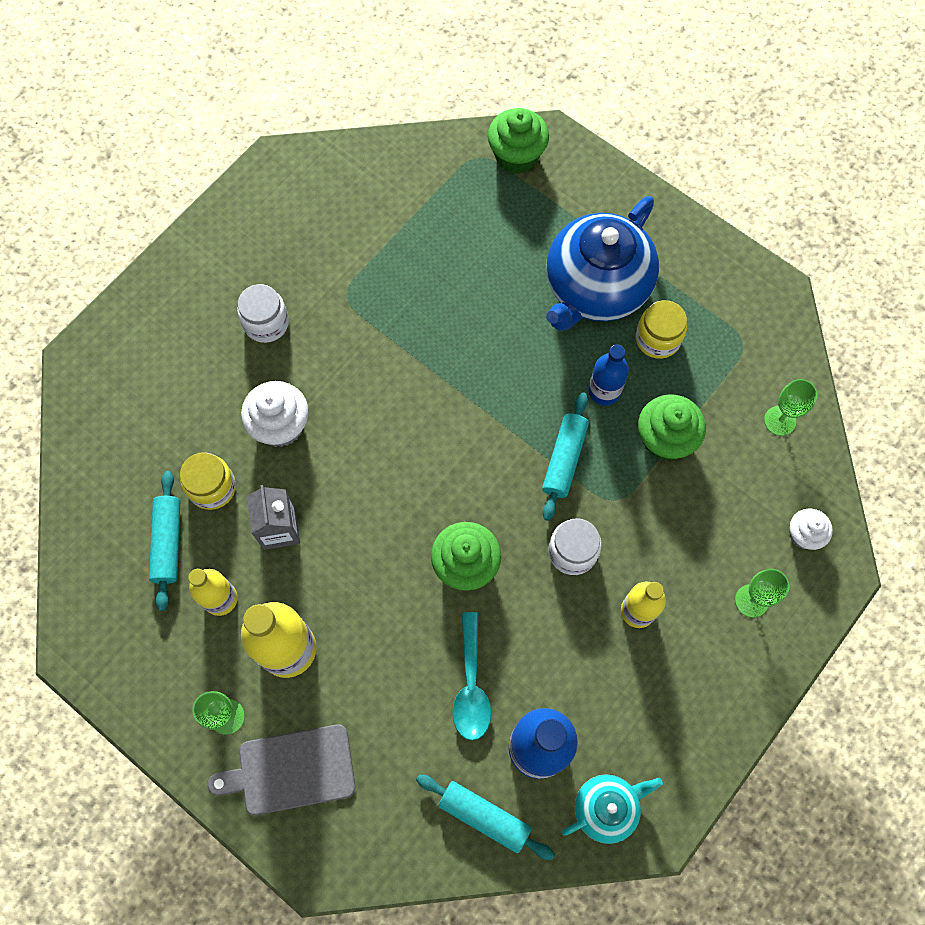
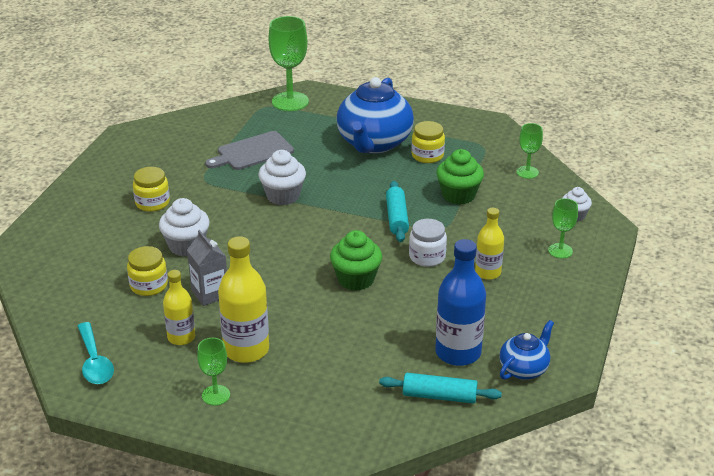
camera: 20 degrees left, 35 degrees down
turquoise rolling pin [149,471,180,611] -> none
grey cutting board [208,724,355,815] -> grey cutting board moved to [205,131,294,170]
white jar [237,284,289,343] -> yellow jar [133,167,170,212]
turquoise spoon [452,612,491,740] -> turquoise spoon moved to [78,322,114,384]
green cupcake [488,108,549,174] -> green goblet [269,16,309,111]
turquoise teapot [562,774,663,844] -> blue teapot [499,320,554,380]
blue bottle [588,345,629,406] -> none
none -> white cupcake [259,150,306,205]

